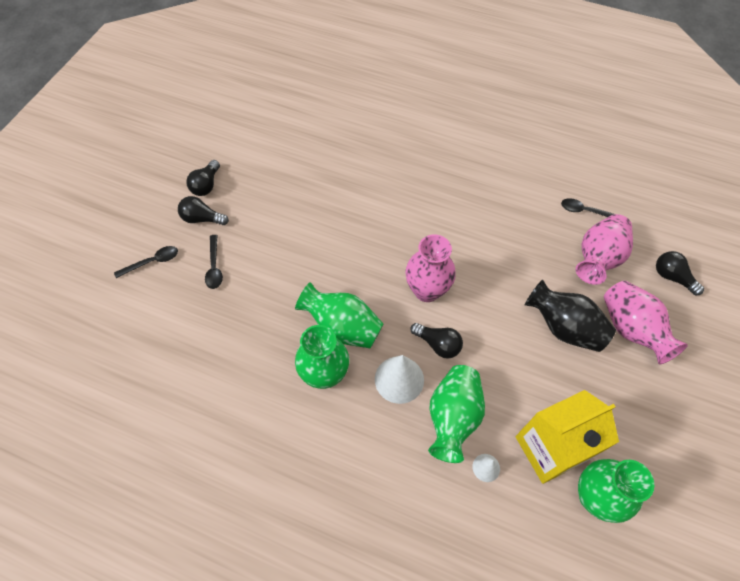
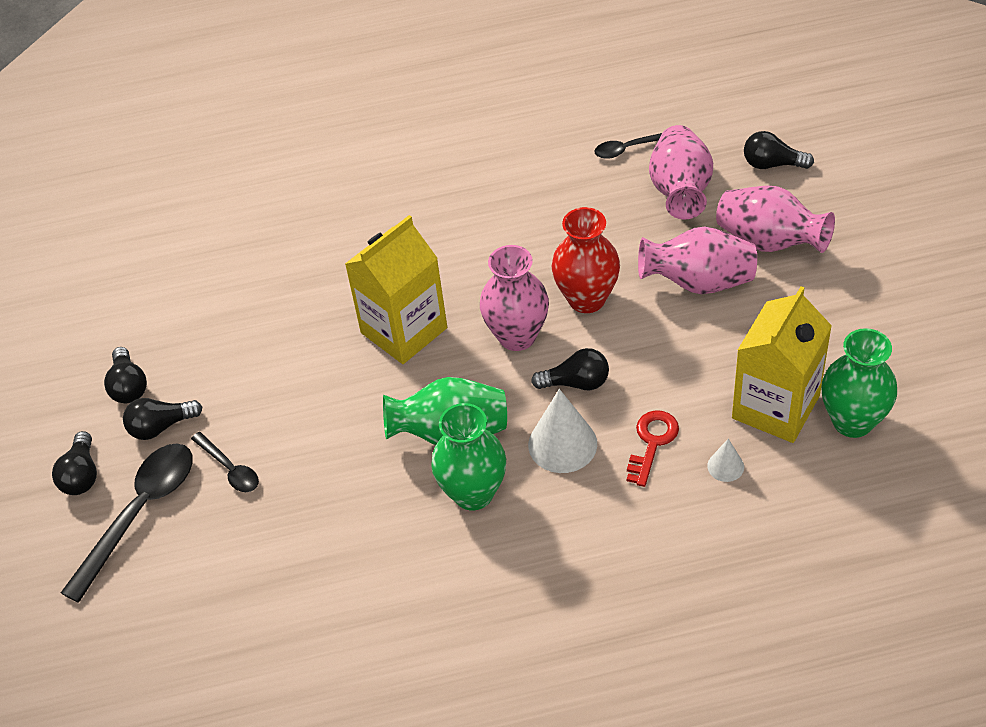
camera: 30 degrees left, 10 degrees down
black spoon [114,246,178,278] -> black spoon [61,443,193,603], size x1.89
green vase [428,365,485,463] -> red key [627,410,679,487]
black vase [525,280,616,352] -> pink vase [638,226,757,294]
none -> black light bulb [52,431,97,495]
none -> yellow carton [345,215,447,364]
none -> red vase [552,207,620,313]

